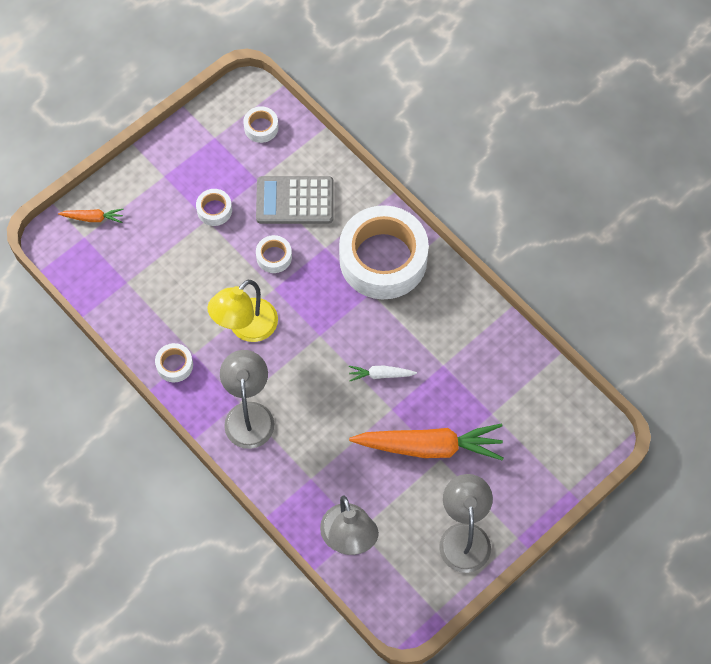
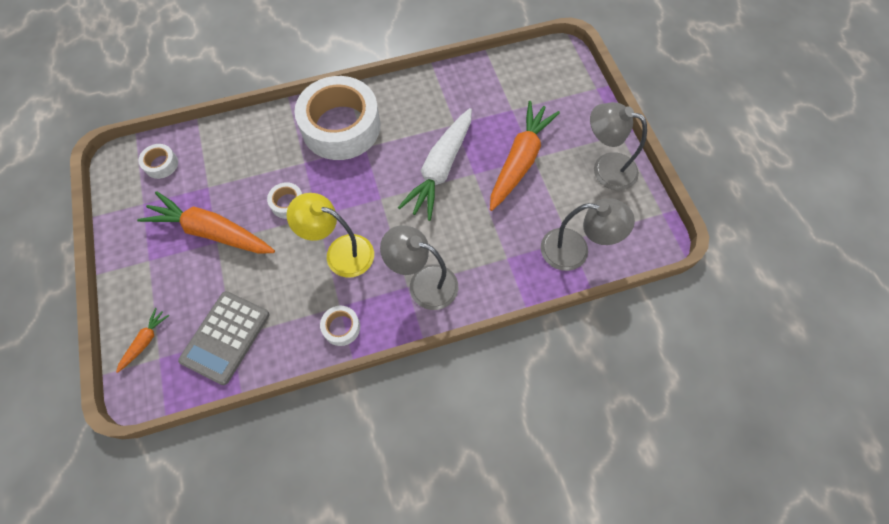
camera: 65 degrees left, 0 degrees up
white tape [196,189,232,226] -> orange carrot [137,191,275,254]
yellow lamp [207,280,278,342] -> yellow lamp turned 135 degrees clockwise [287,193,374,278]
grey calculator [256,176,334,224] -> grey calculator moved to [178,291,269,385]
white carrot [349,365,417,381] -> white carrot [398,108,472,221], size x2.21

